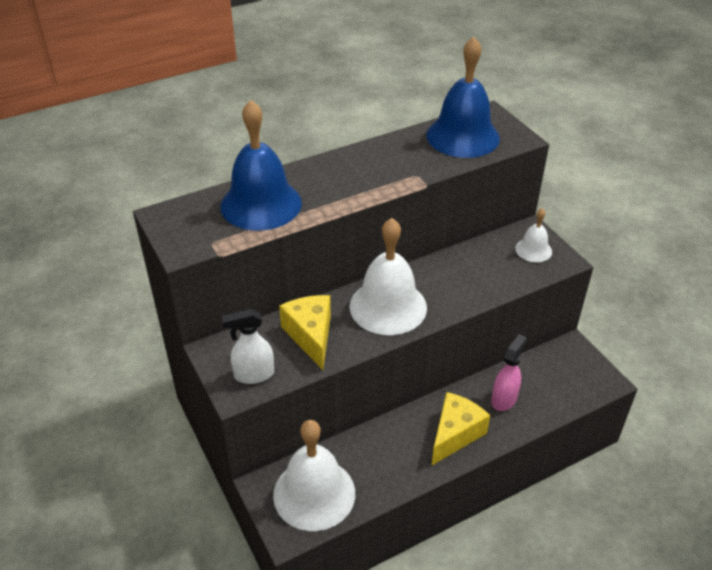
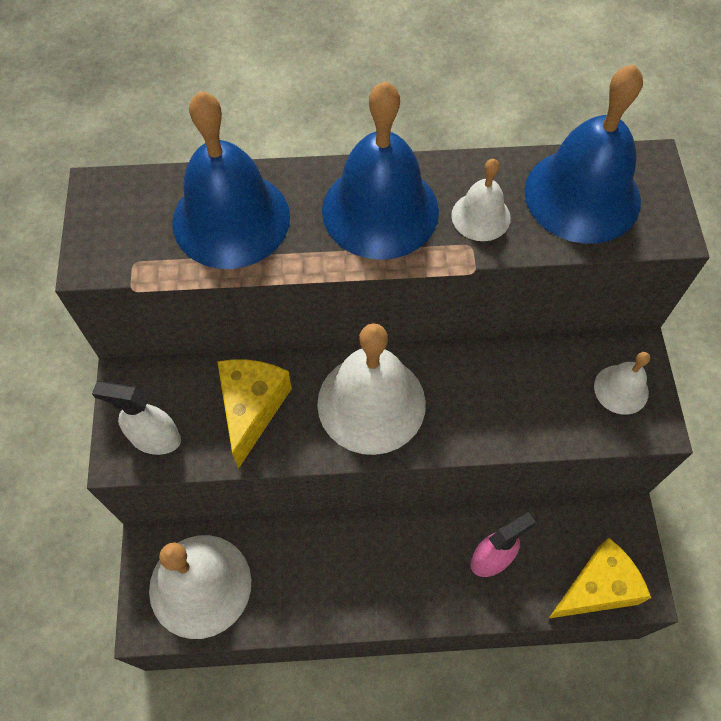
camera: 25 degrees right, 20 degrees up
yellow cheese [431,392,490,466] -> yellow cheese moved to [548,538,651,619]
none -> blue bell [322,81,439,260]
none -> white bell [451,159,511,241]

